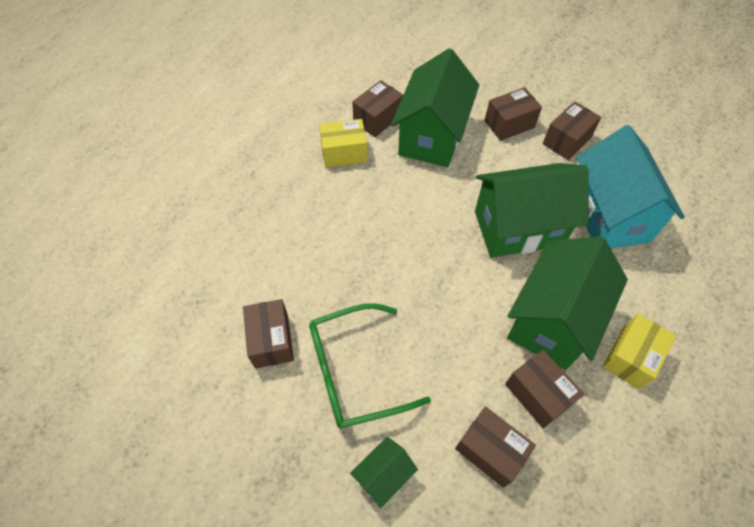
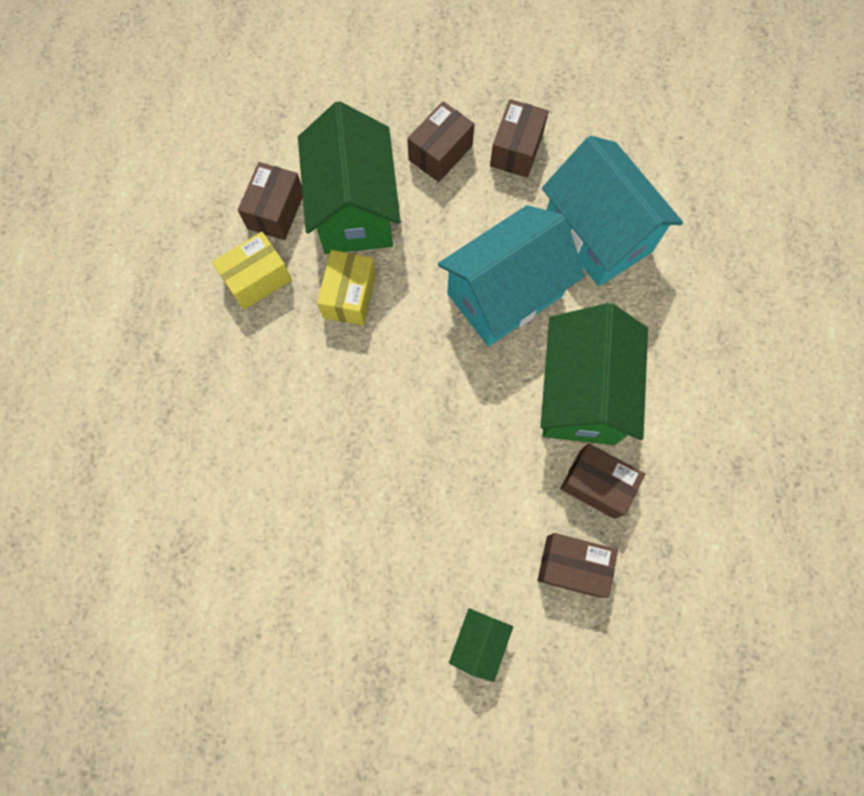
camera: 25 degrees left, 15 degrees up
brown box [243,299,294,369] -> none
green glasses [309,303,431,429] -> none
green house [475,163,589,257] -> turquoise house [438,205,585,346]
yellow box [602,314,677,389] -> yellow box moved to [317,250,376,326]

